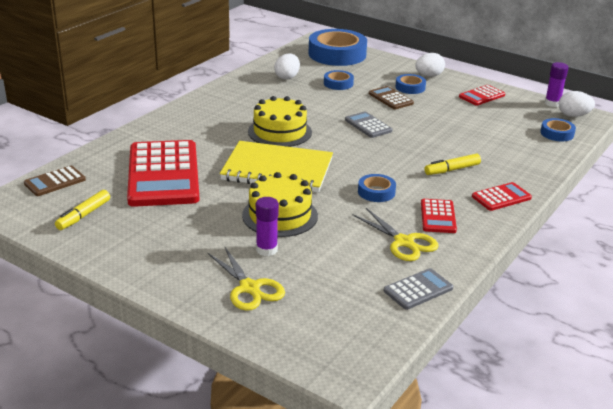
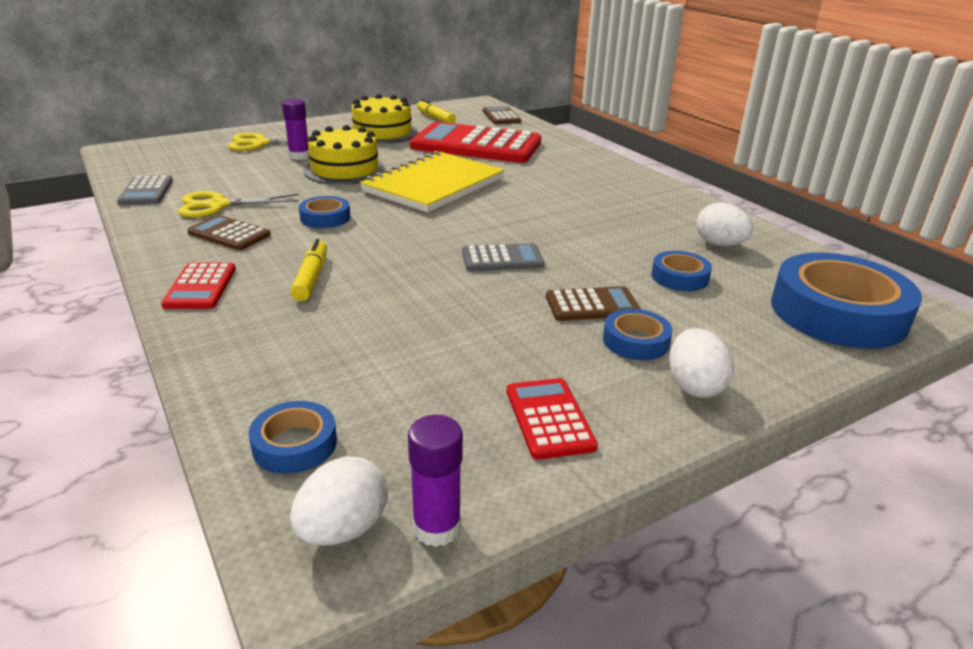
camera: 115 degrees right, 0 degrees up
yellow cake [248,96,312,147] -> yellow cake moved to [351,94,418,144]
red calculator [421,199,457,233] -> brown calculator [187,215,271,250]

